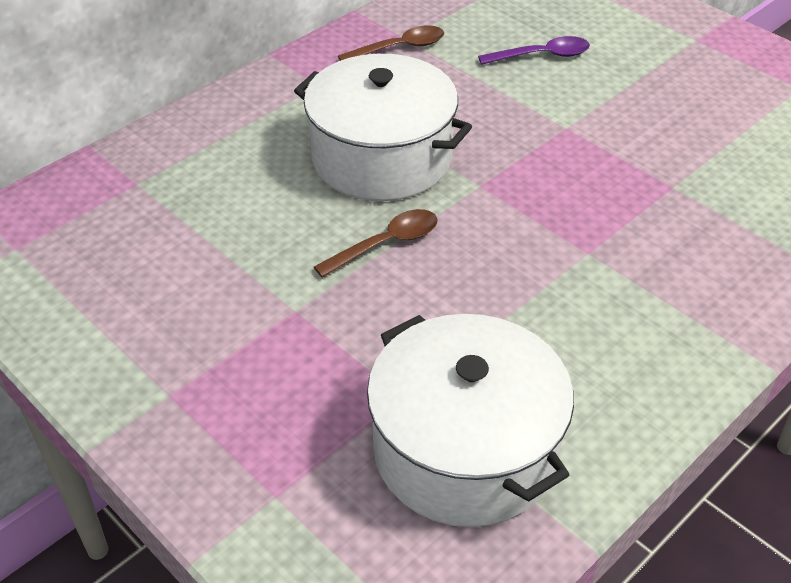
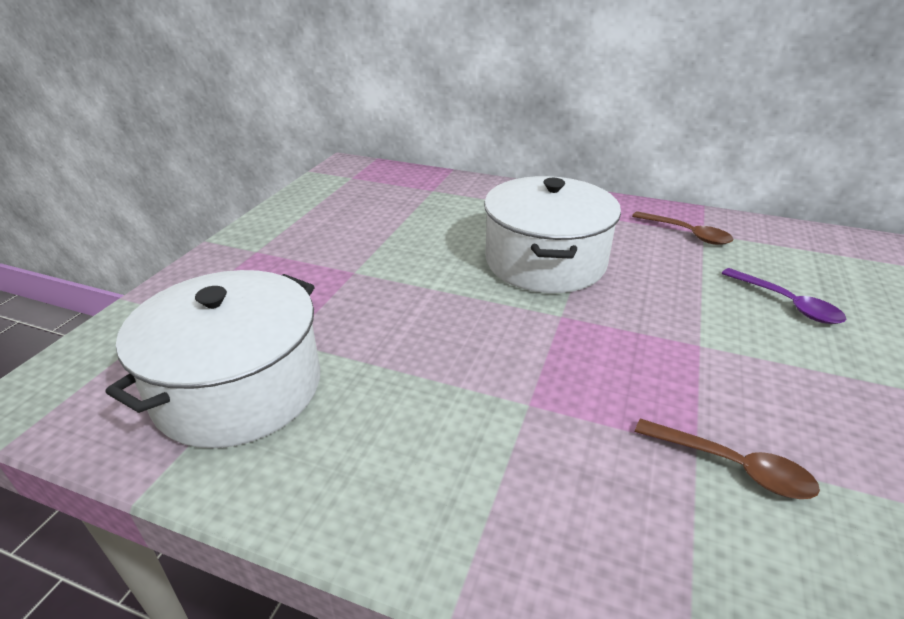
camera: 65 degrees right, 10 degrees down
brown spoon [314,209,437,278] -> brown spoon moved to [635,418,820,499]

